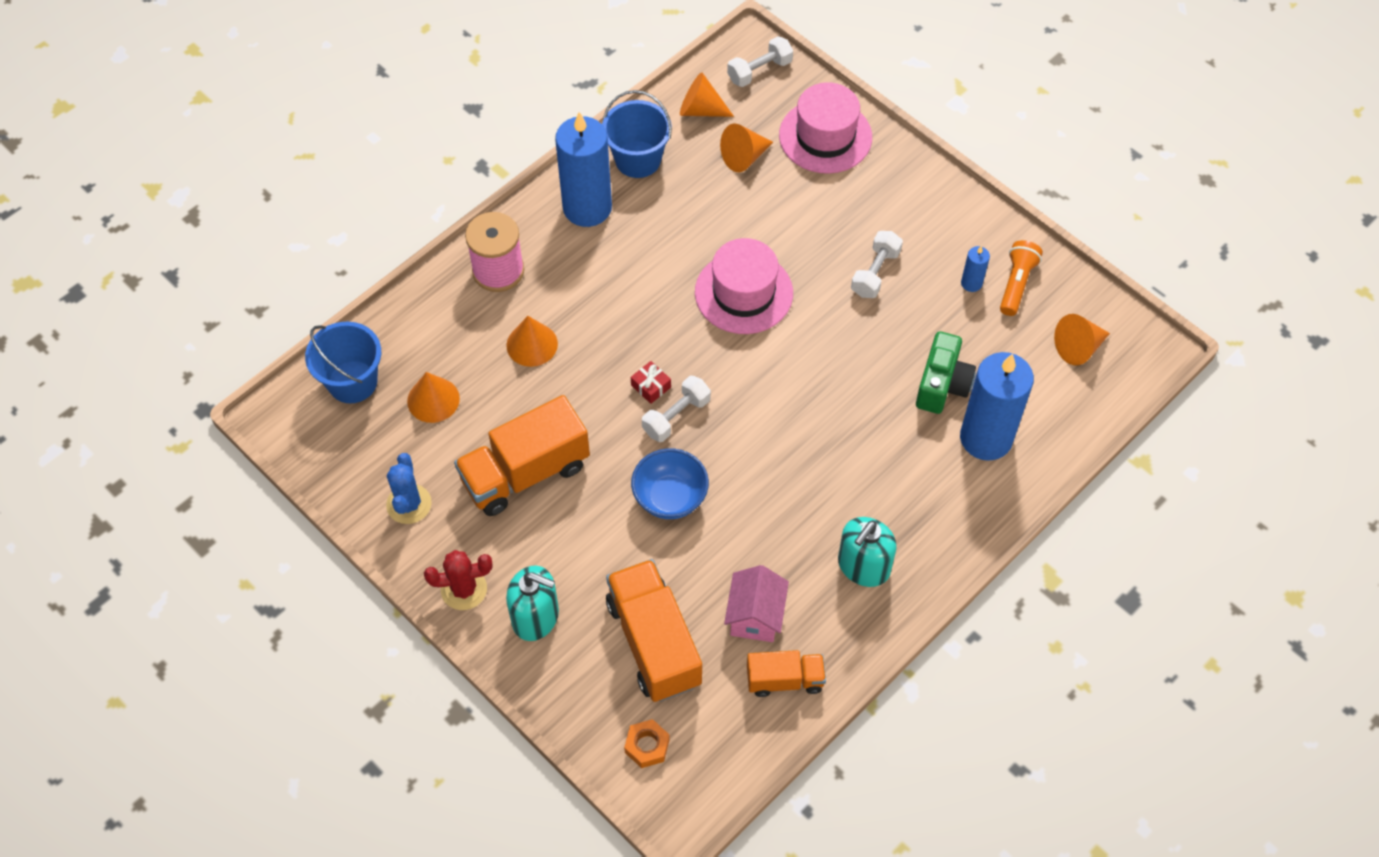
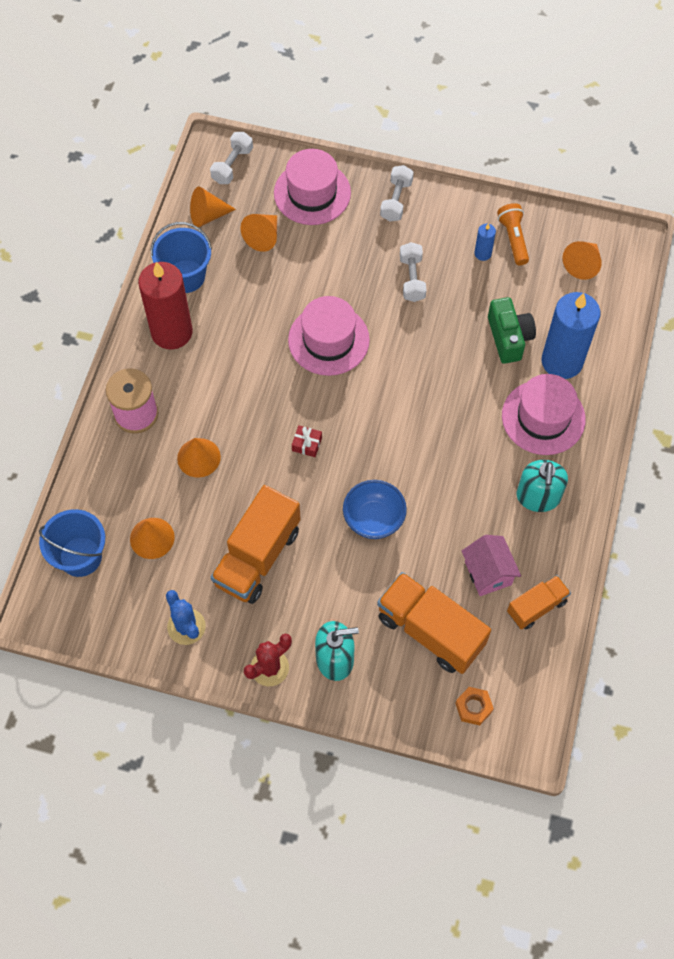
camera: 30 degrees left, 5 degrees up
blue candle [555,112,612,227] -> red candle [138,262,193,349]
white dumbbell [642,376,711,442] -> white dumbbell moved to [380,165,414,222]
none -> pink hat [502,374,586,455]

